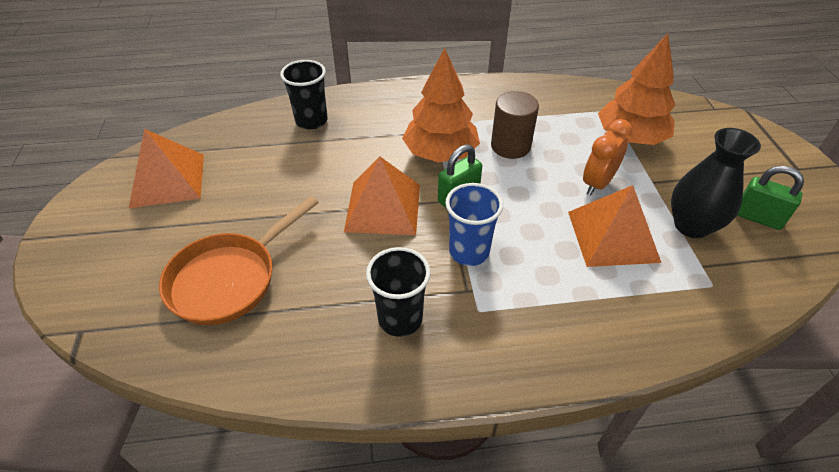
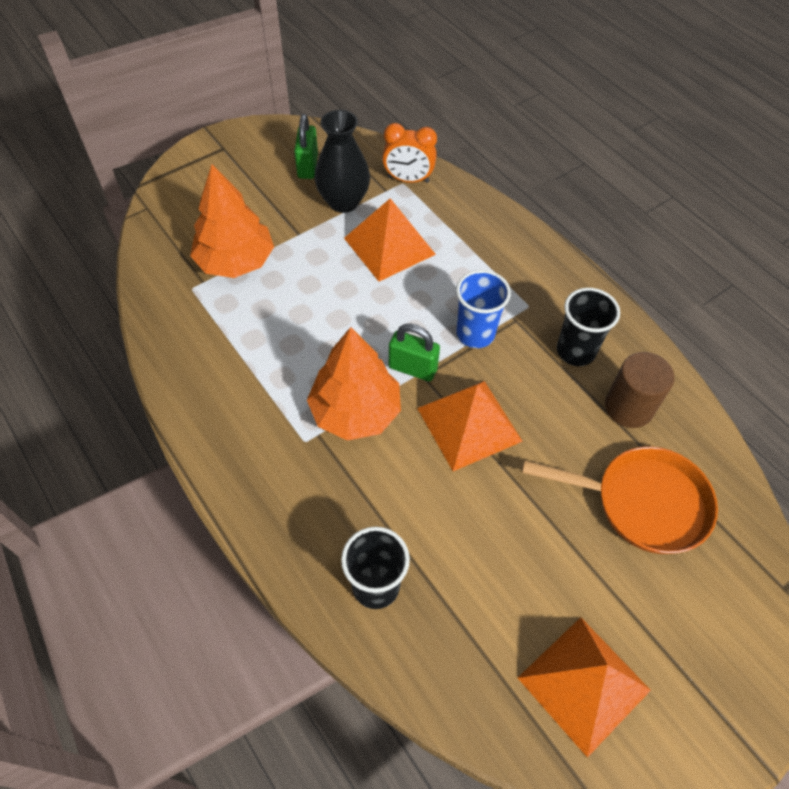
camera: 120 degrees left, 10 degrees up
brown cylinder [491,91,539,159] -> brown cylinder moved to [605,352,675,428]
orange clock [583,119,632,196] -> orange clock moved to [382,123,437,183]

